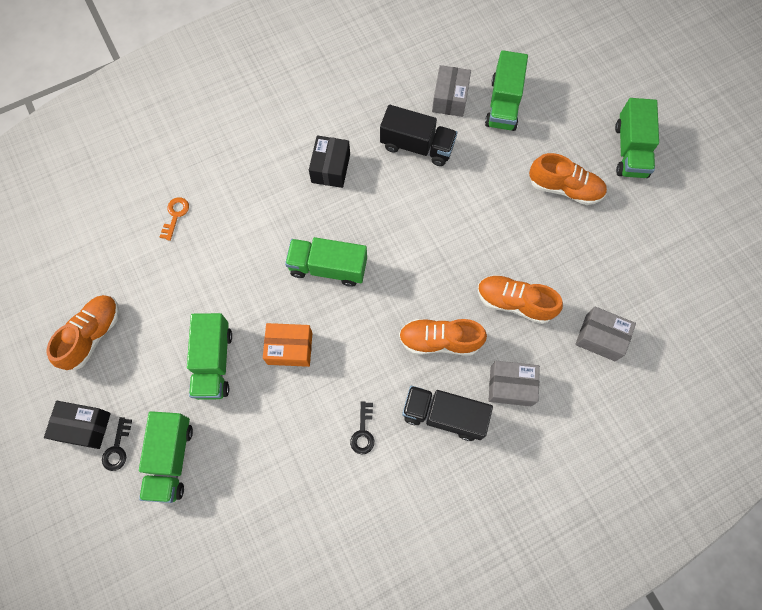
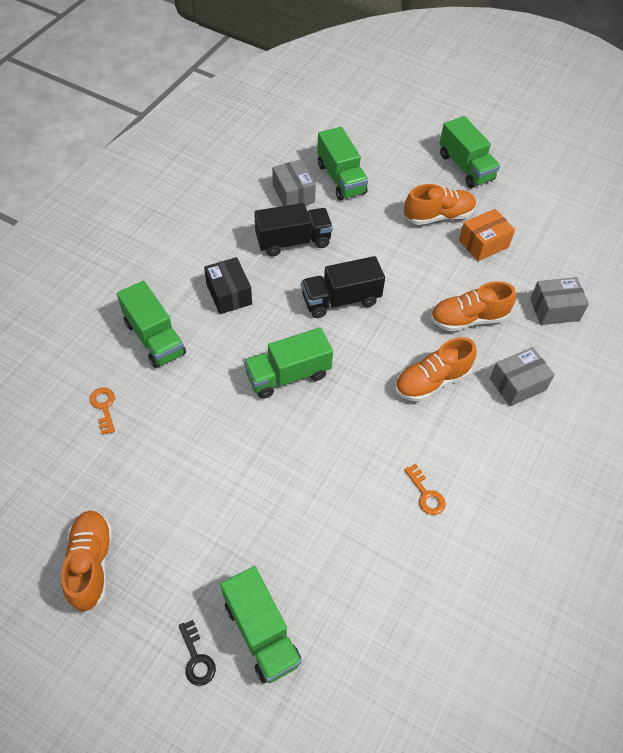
camera: 35 degrees left, 15 degrees down
black box [44,401,111,449] -> none
green truck [187,313,232,400] -> green truck moved to [117,281,186,368]
orange box [263,323,312,367] -> orange box moved to [459,209,515,261]
black key [350,401,374,454] -> orange key [404,464,445,515]
black truck [402,386,493,441] -> black truck moved to [301,256,385,318]

